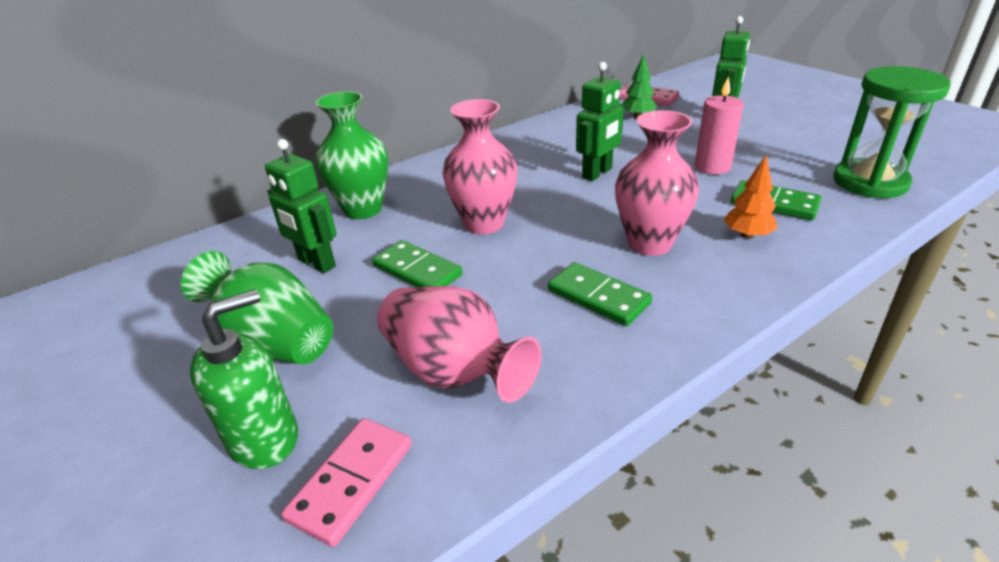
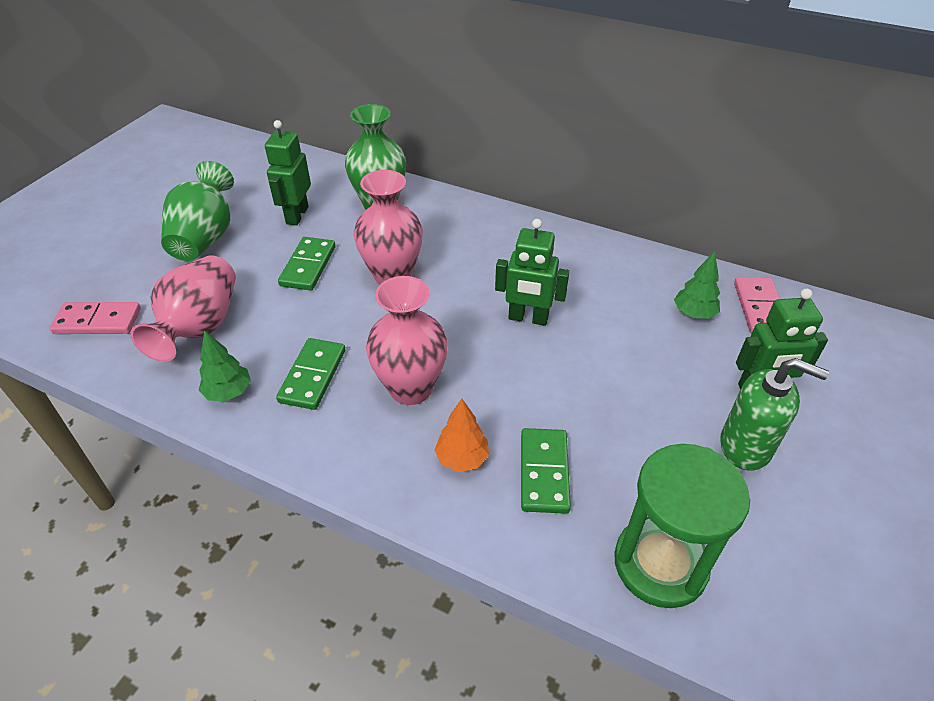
camera: 60 degrees right, 10 degrees up
green soap dispenser [190,289,298,469] -> green soap dispenser moved to [720,358,829,471]
pink candle [695,76,744,175] -> none
none -> green tree [199,330,251,402]

